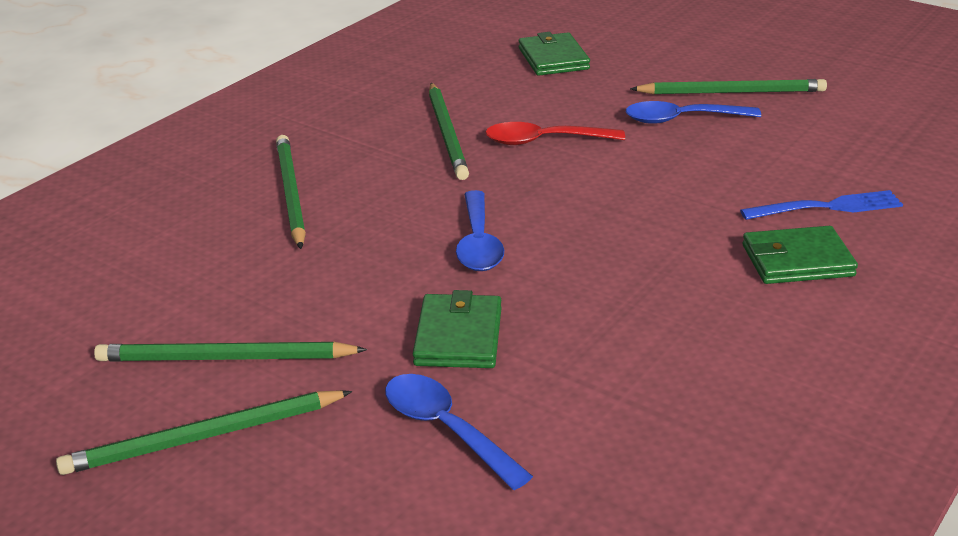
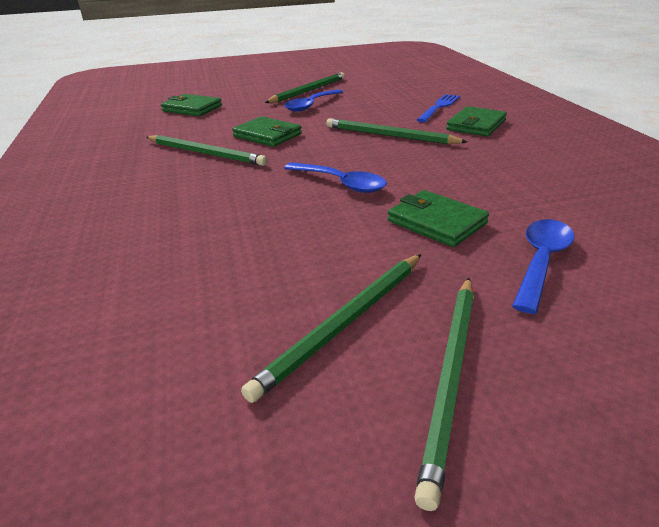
camera: 50 degrees left, 0 degrees up
green pencil [276,135,306,249] -> green pencil moved to [326,118,467,144]
blue spoon [385,374,533,490] -> blue spoon turned 120 degrees clockwise [512,219,574,314]
red spoon [485,122,625,145] -> green wallet [232,116,302,147]

